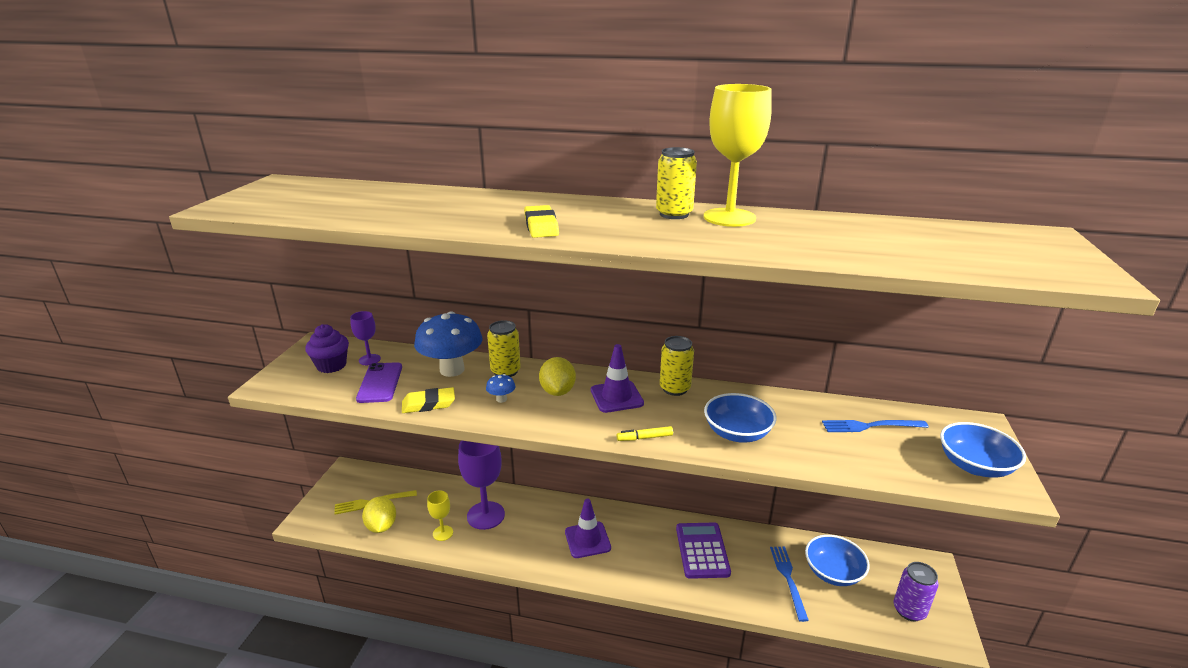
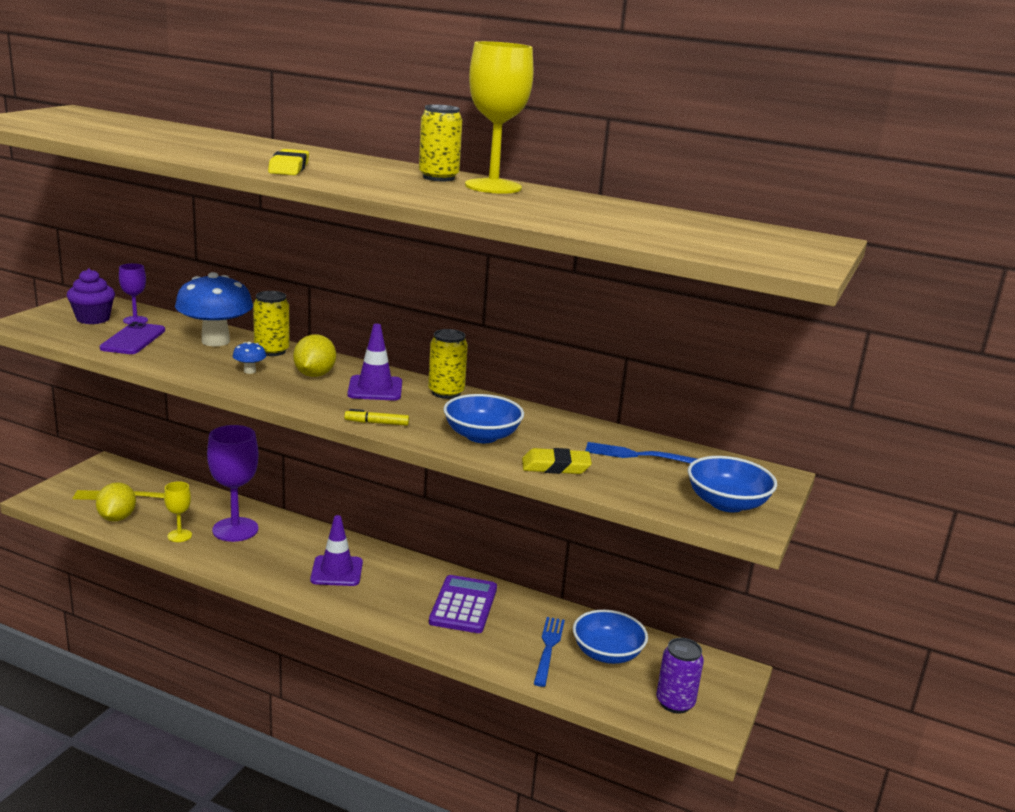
camera: 10 degrees right, 5 degrees down
yellow eraser [402,387,455,413] -> yellow eraser moved to [522,448,592,474]

